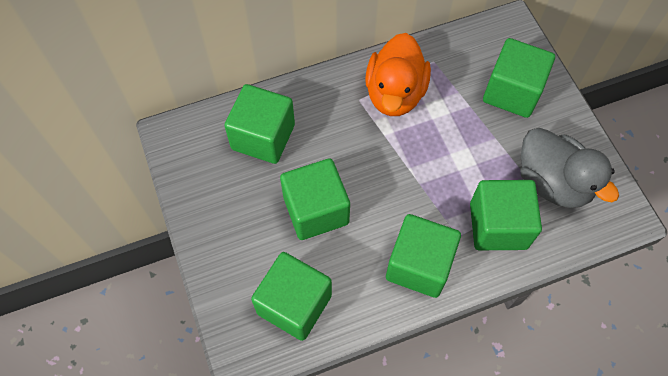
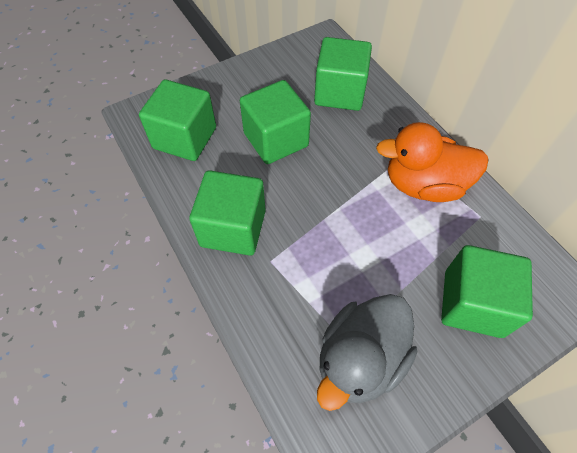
camera: 80 degrees right, 5 degrees down
green cube [470,180,542,250] -> none

